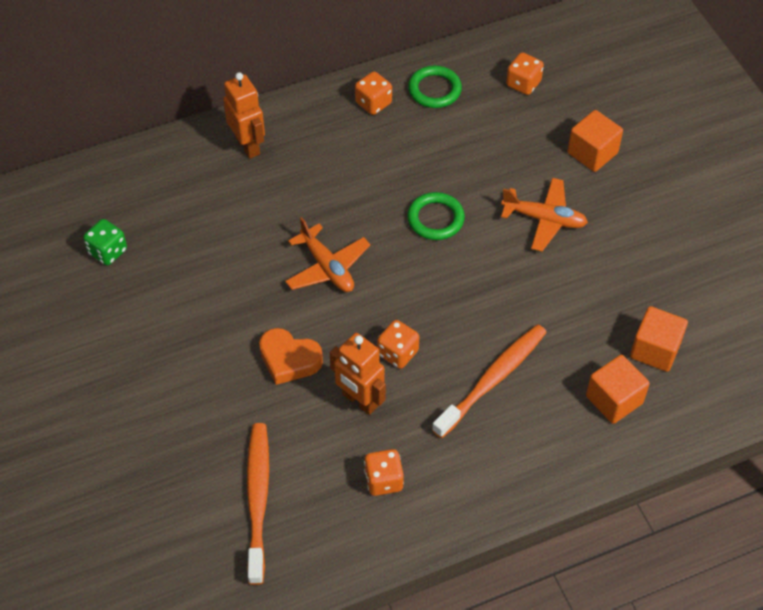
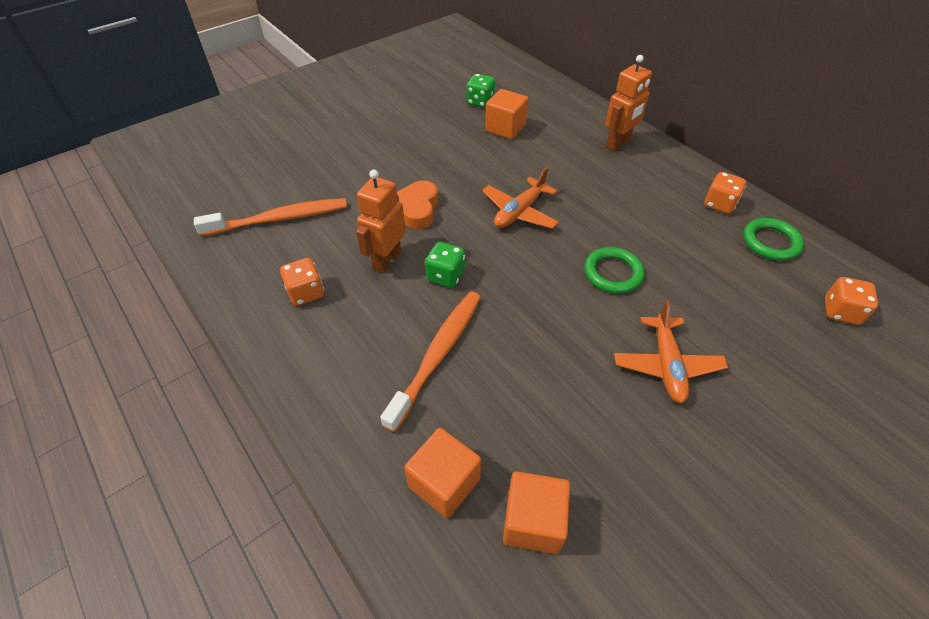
camera: 75 degrees right, 5 degrees down
orange dice [377,320,419,369] -> green dice [425,242,465,288]
orange toothbrush [432,324,547,438] -> orange toothbrush turned 90 degrees counterclockwise [380,292,481,432]
orange cube [567,110,623,172] -> orange cube moved to [485,89,528,139]

